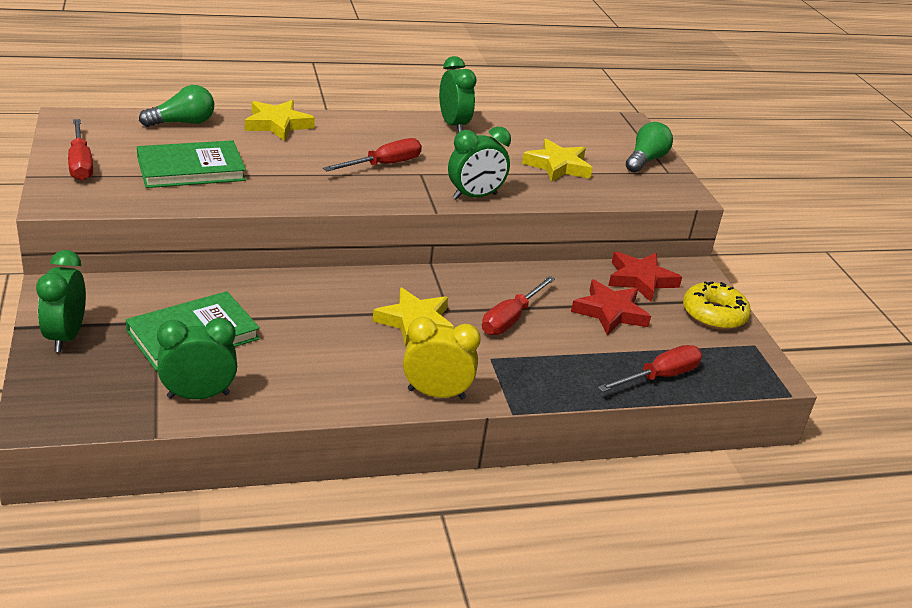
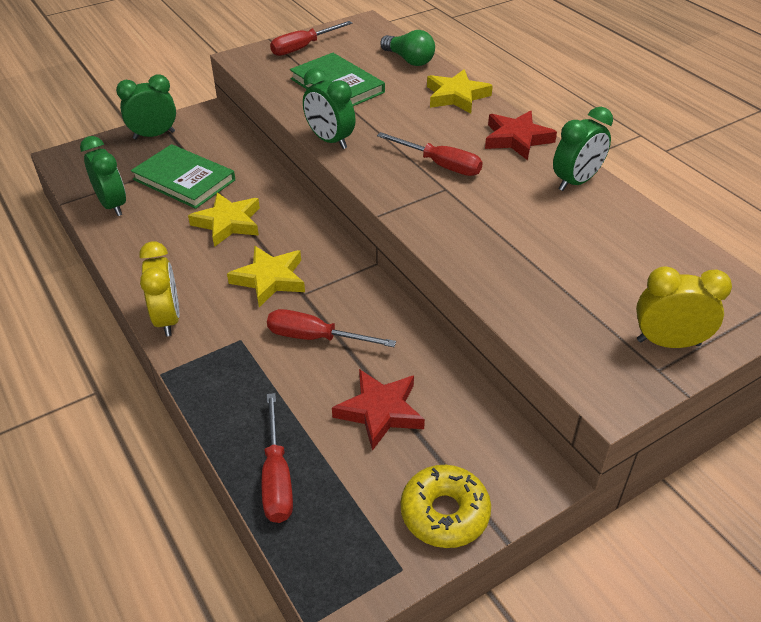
camera: 75 degrees right, 10 degrees up
green clock [448,127,511,200] -> green clock moved to [303,68,356,149]
yellow star [522,139,593,182] -> yellow star moved to [188,192,260,247]
red screwdriver [598,345,702,392] -> red screwdriver turned 45 degrees clockwise [262,393,293,523]
red star [608,252,682,302] -> red star moved to [485,110,557,160]
green light bulb [626,122,673,173] -> yellow clock [636,266,732,348]

